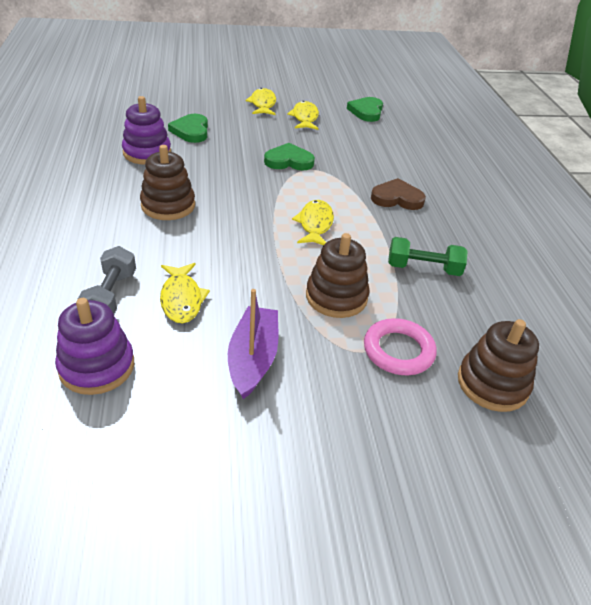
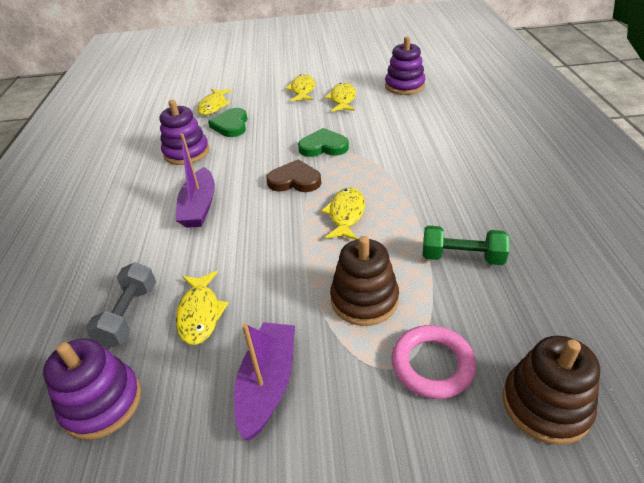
camera: 10 degrees right, 0 degrees up
brown stacking toy [140,145,195,220] -> purple boat [175,133,215,228]
green heart [347,97,383,122] -> purple stacking toy [385,36,426,95]
brown heart [371,178,426,210] -> brown heart moved to [266,159,321,192]
none -> yellow fish [197,89,232,115]

